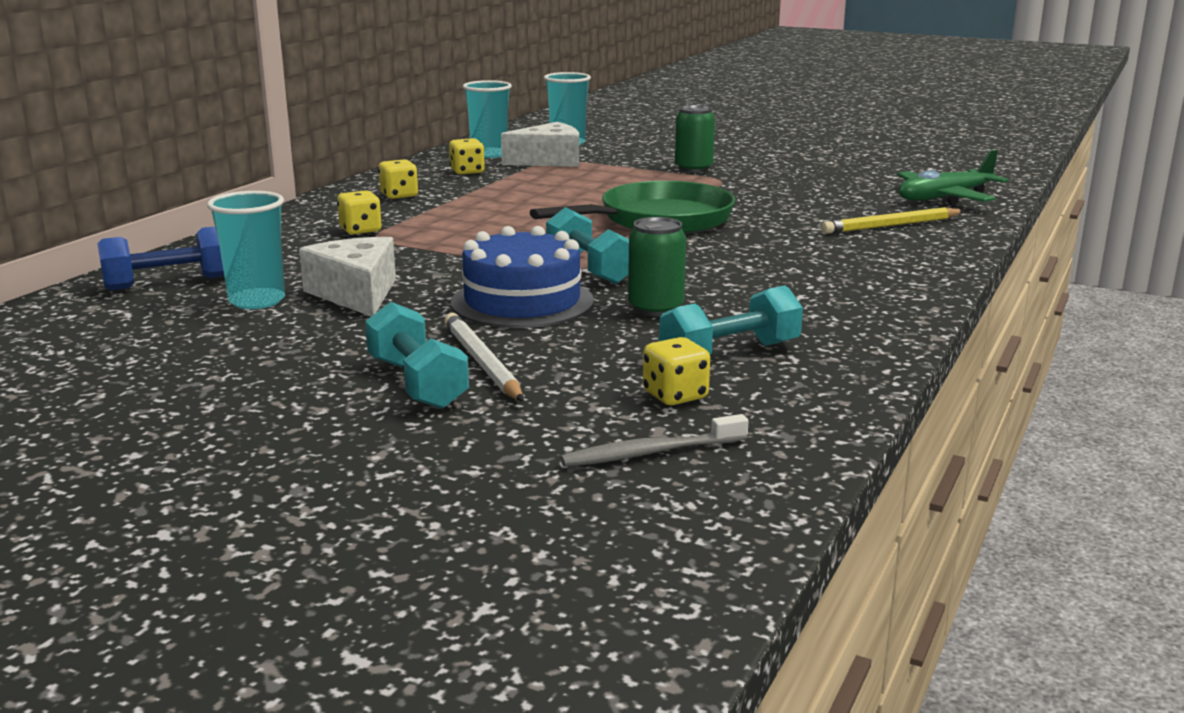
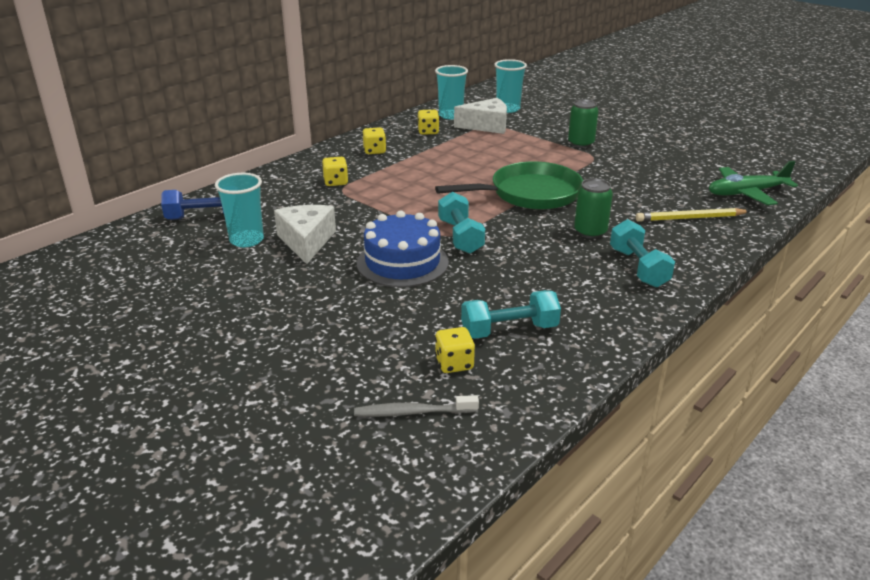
camera: 15 degrees right, 10 degrees up
turquoise dumbbell [365,302,469,409] -> turquoise dumbbell moved to [610,219,675,288]
white pencil [444,313,524,401] -> none
green can [628,217,686,316] -> green can moved to [574,178,613,239]

